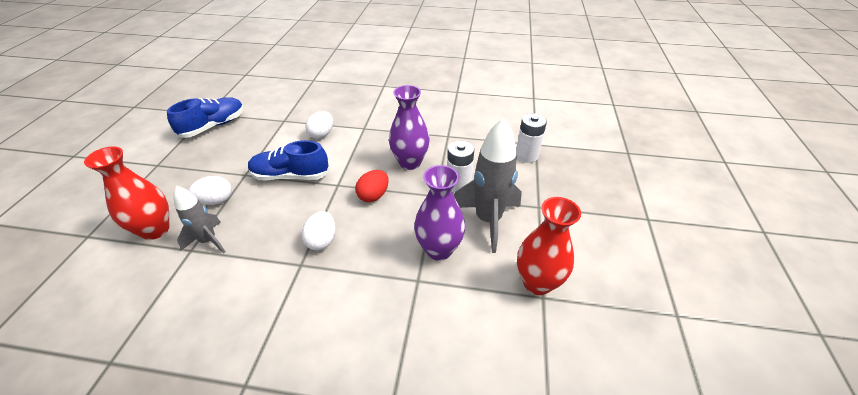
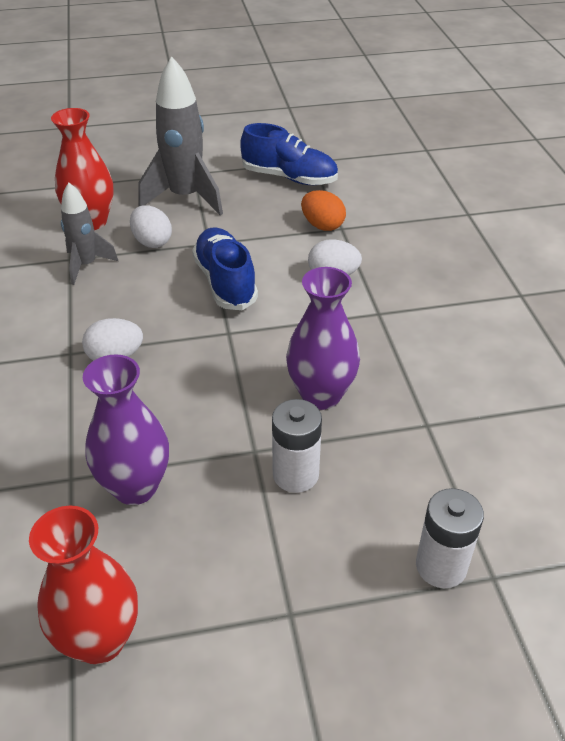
camera: 70 degrees right, 0 degrees up
red egg [355,170,389,202] -> none
grey rocket [454,118,522,253] -> grey rocket moved to [138,56,223,215]
none -> orange egg [301,190,346,231]

